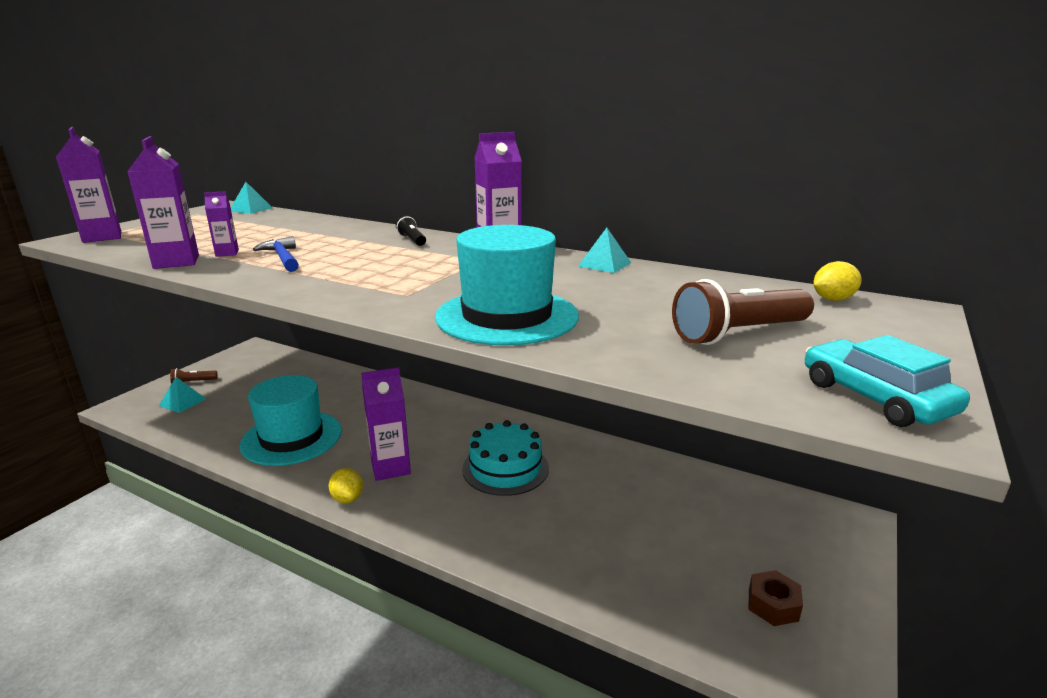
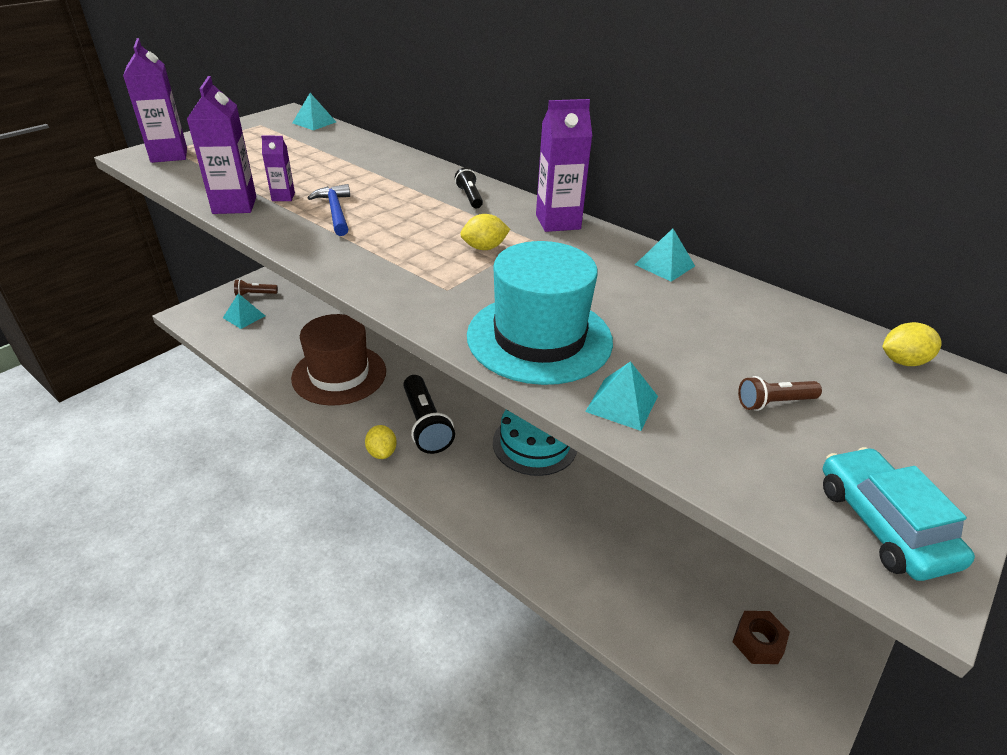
camera: 10 degrees right, 15 degrees up
turquoise hat [239,375,342,466] -> brown hat [291,314,386,406]
purple carton [361,367,411,481] -> black flashlight [403,375,455,454]
brown flashlight [672,279,814,345] -> brown flashlight [738,376,822,411], size x0.51
none -> yellow lemon [460,214,510,250]
none -> turquoise pyramid [585,361,658,431]

